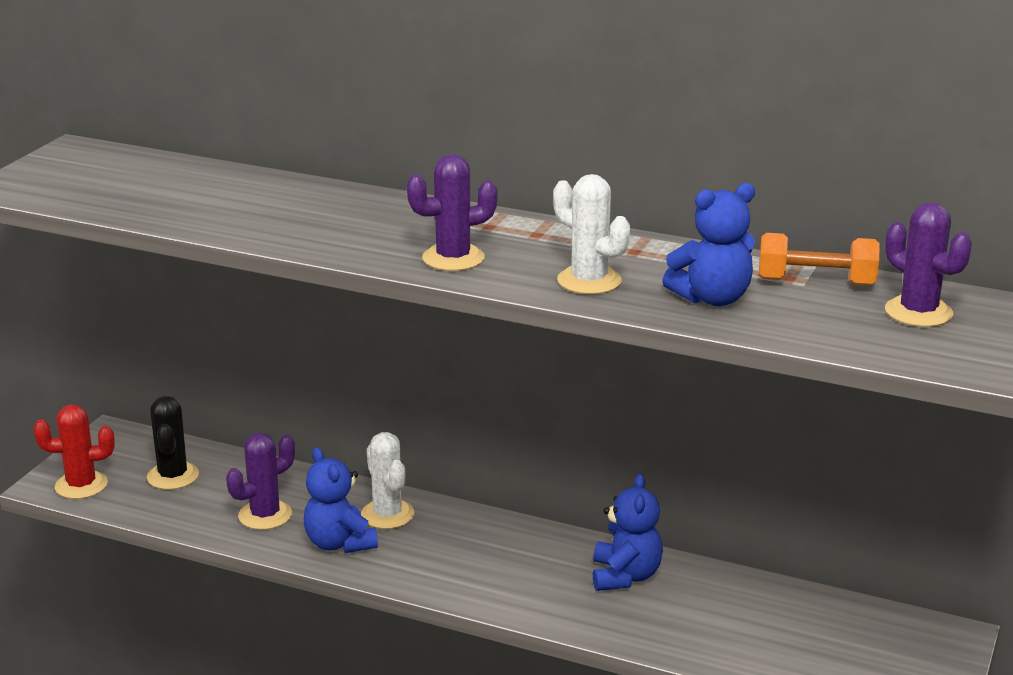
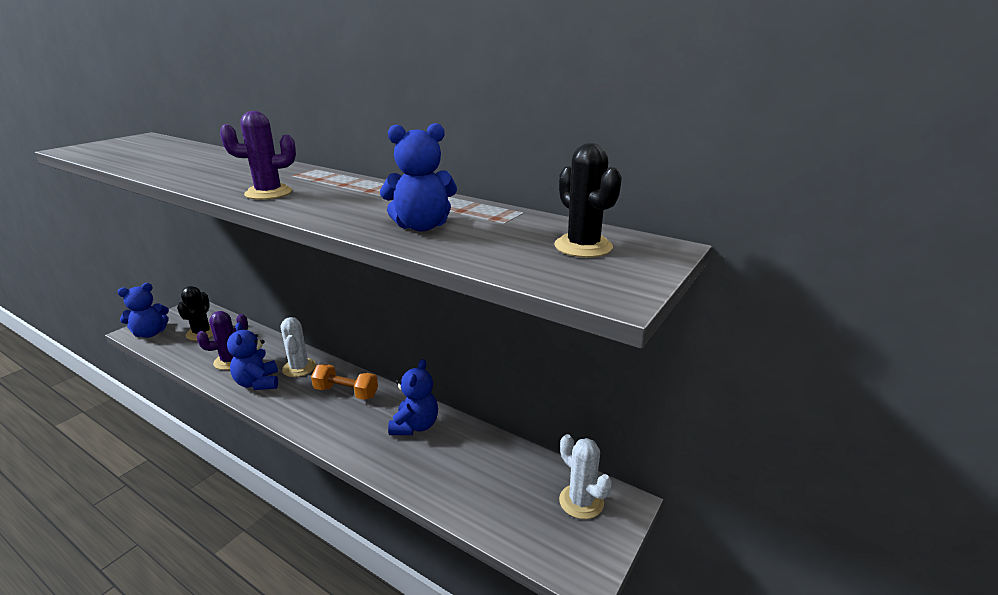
camera: 10 degrees right, 0 degrees up
red cactus [33,404,115,499] -> blue teddy bear [117,283,169,338]
white cactus [553,174,630,294] -> white cactus moved to [559,434,612,519]
orange dumbbell [759,233,879,286] -> orange dumbbell moved to [311,364,378,400]
purple cactus [885,202,972,327] -> black cactus [554,143,622,257]

